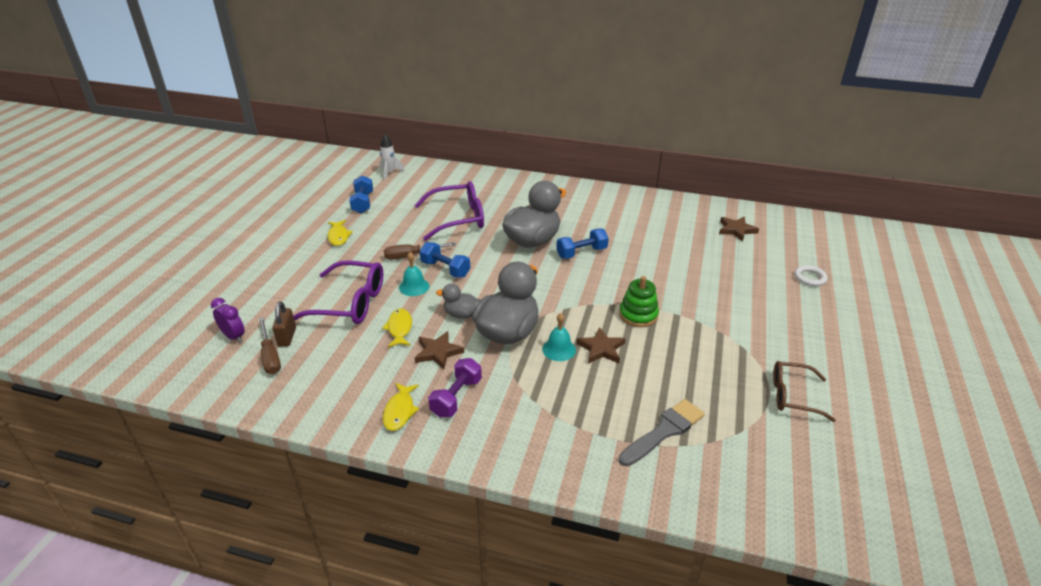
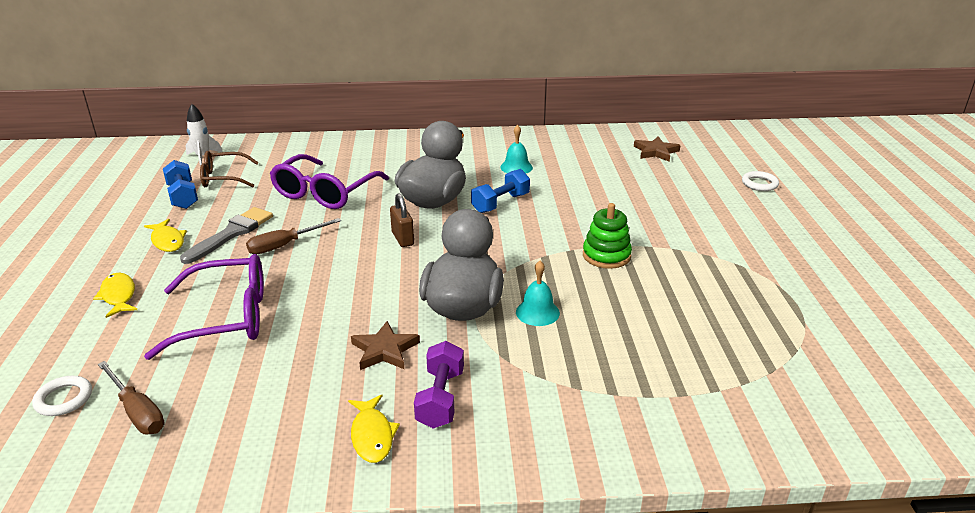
camera: 20 degrees left, 5 degrees down
purple clock [211,298,245,343] -> white ring [32,376,92,416]
brown padlock [272,301,296,347] -> brown padlock moved to [390,193,414,247]
yellow fish [382,309,412,347] -> yellow fish moved to [93,273,137,318]
turquoise bell [399,252,429,296] -> turquoise bell moved to [500,125,533,173]
purple glasses [414,181,484,241] -> purple glasses turned 150 degrees clockwise [270,154,389,209]
blue dumbbell [419,242,470,278] -> none
grey duck [436,284,481,319] -> none
brown star [576,327,626,363] -> none
grey brush [619,399,705,466] -> grey brush moved to [180,207,273,264]
brown glasses [773,361,836,422] -> brown glasses moved to [200,151,259,187]

